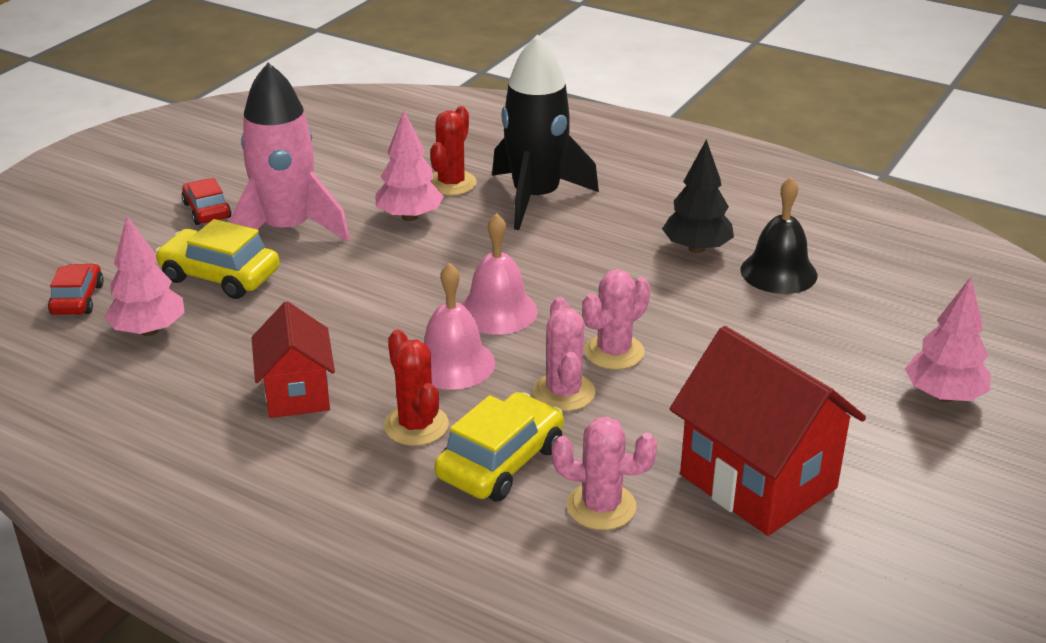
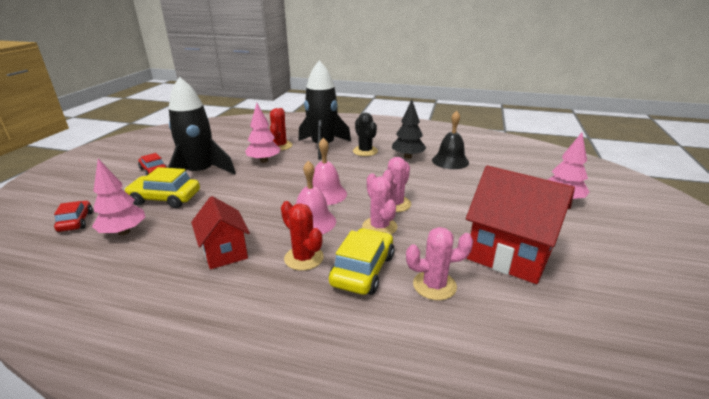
camera: 15 degrees left, 5 degrees down
pink rocket [229,63,350,242] -> black rocket [168,77,236,175]
none -> black cactus [353,113,378,156]

